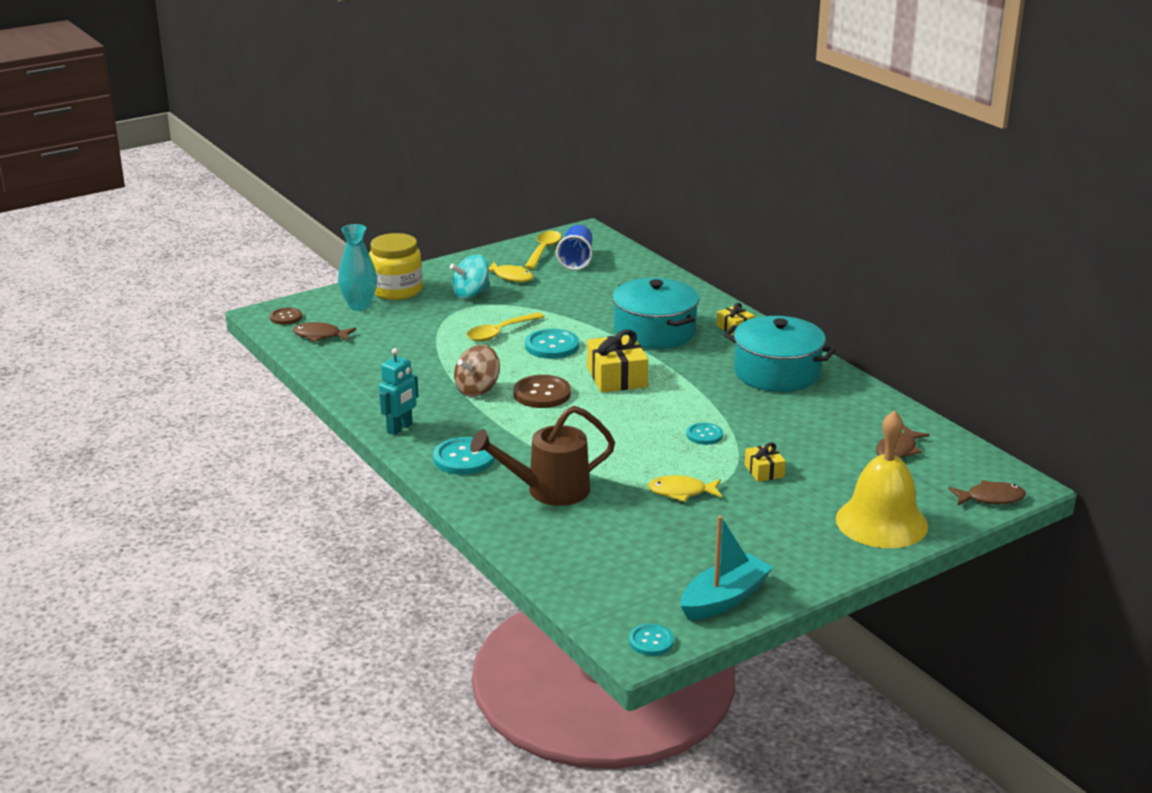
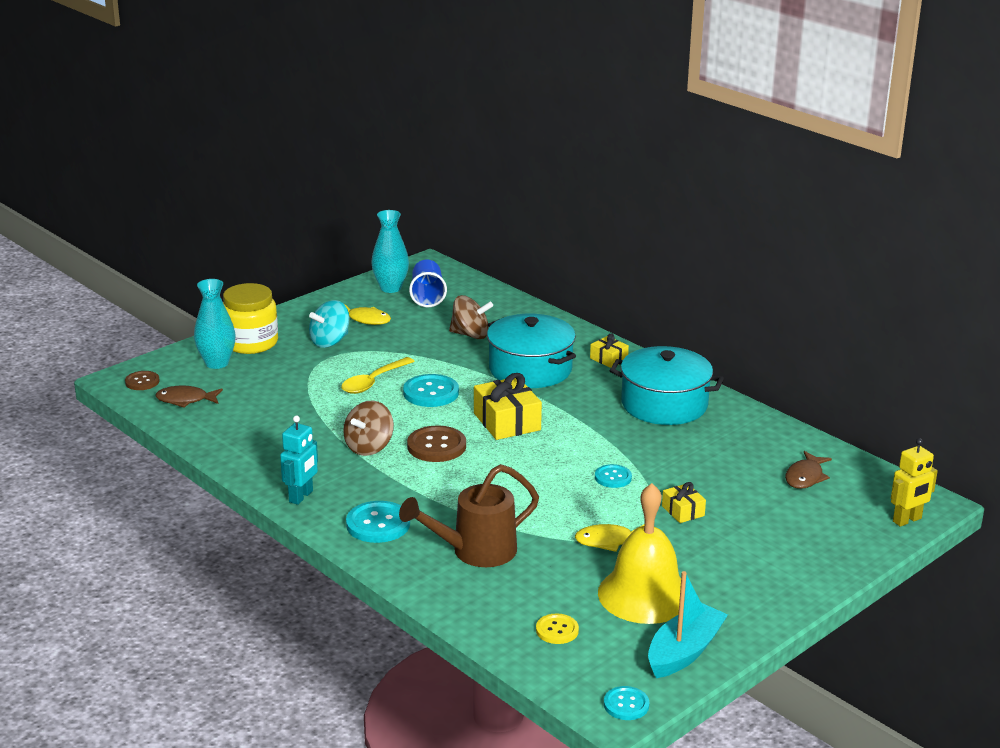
camera: 10 degrees left, 0 degrees up
yellow spoon [524,231,561,269] -> turquoise vase [371,210,409,293]
yellow bell [836,410,928,548] -> yellow bell moved to [598,483,681,624]
brown fish [948,480,1026,506] -> yellow robot [891,438,938,527]
none -> brown spinning top [449,295,493,339]
none -> yellow button [536,614,579,644]

